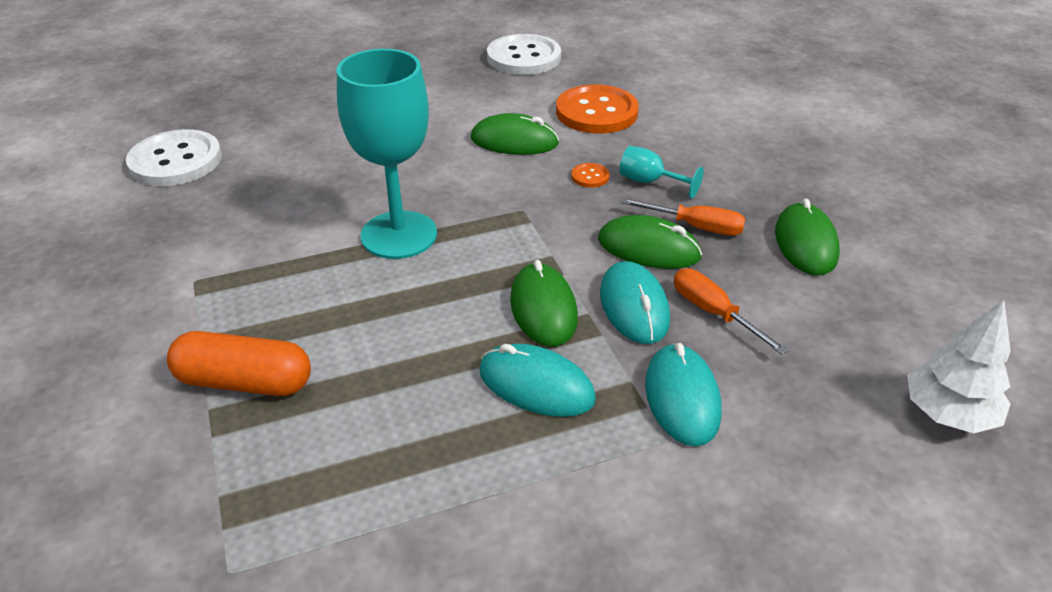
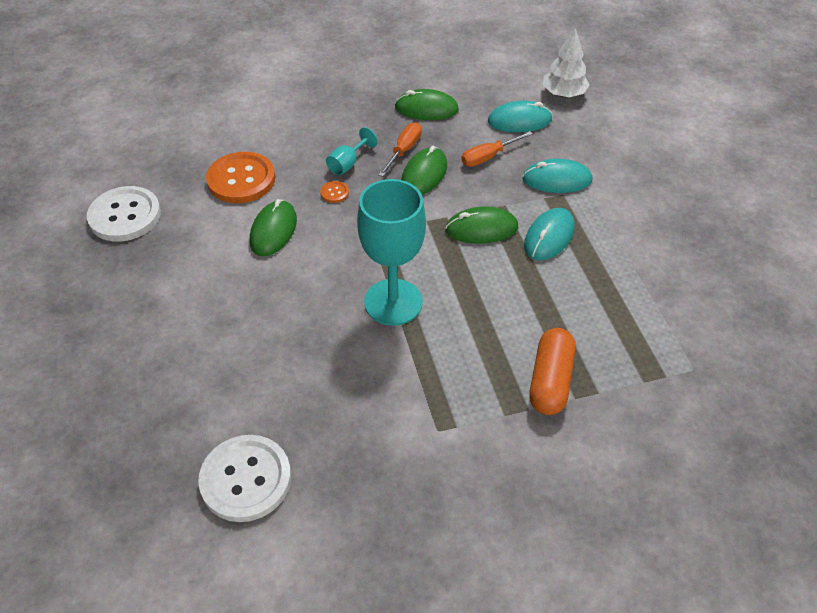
camera: 85 degrees left, 10 degrees up
turquoise mouse [600,261,670,344] -> turquoise mouse moved to [488,101,553,132]

